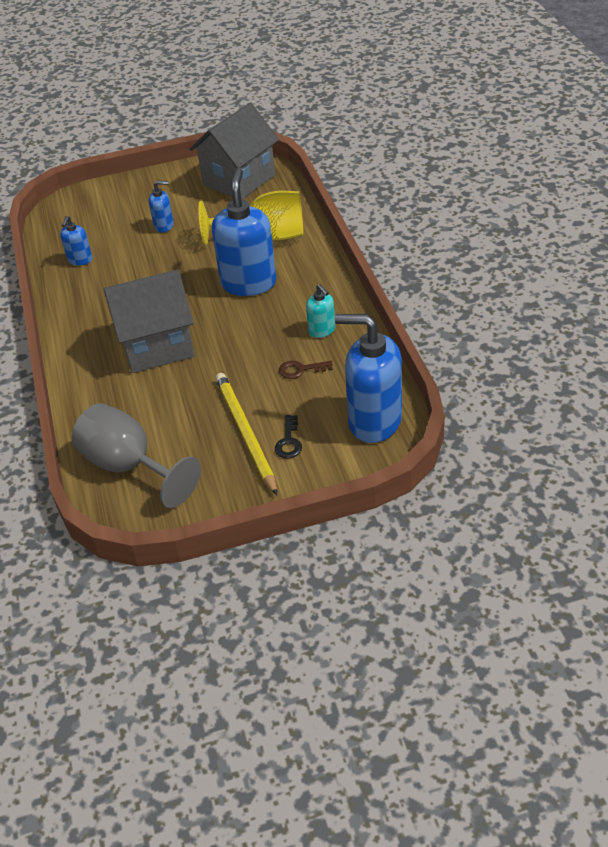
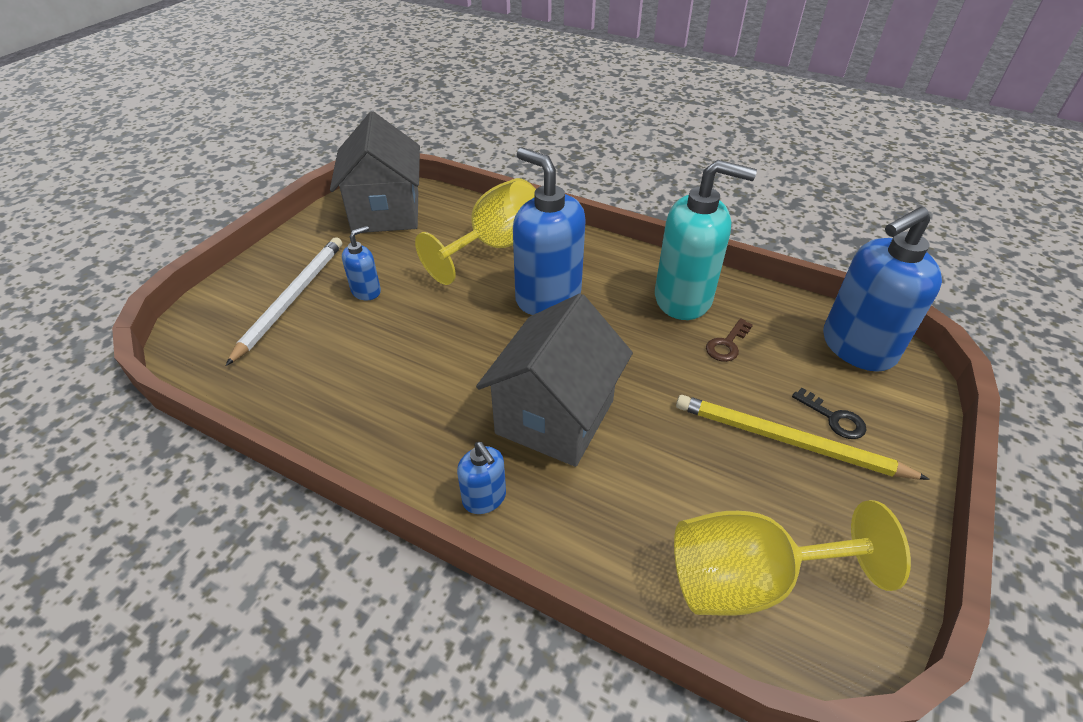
camera: 50 degrees left, 0 degrees up
blue soap dispenser [60,216,93,266] -> blue soap dispenser moved to [457,442,506,514]
grey goblet [72,403,201,508] -> yellow goblet [674,500,911,616]
turquoise soap dispenser [306,284,335,338] -> turquoise soap dispenser [655,160,757,320], size x2.09
none -> white pencil [226,237,342,366]

